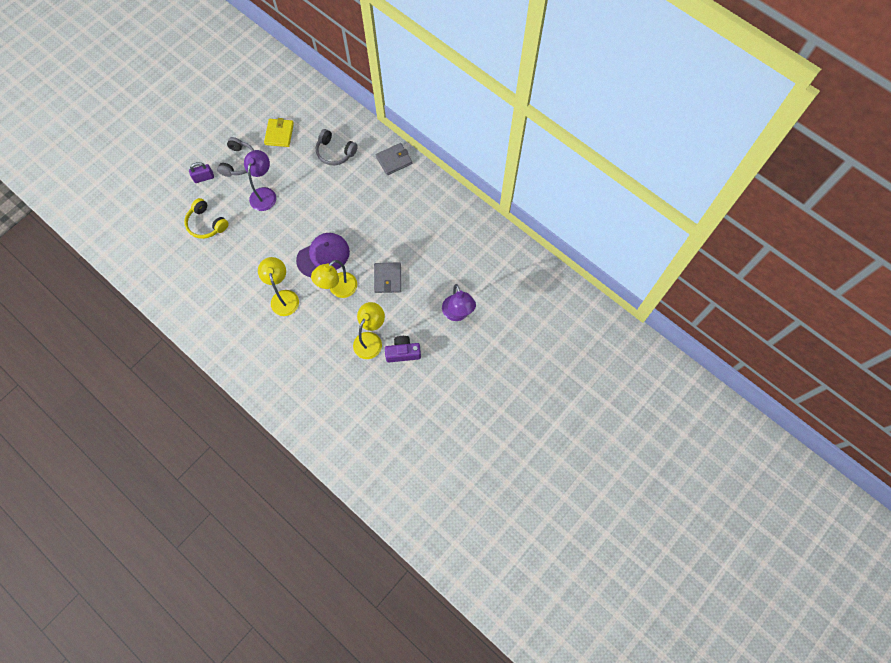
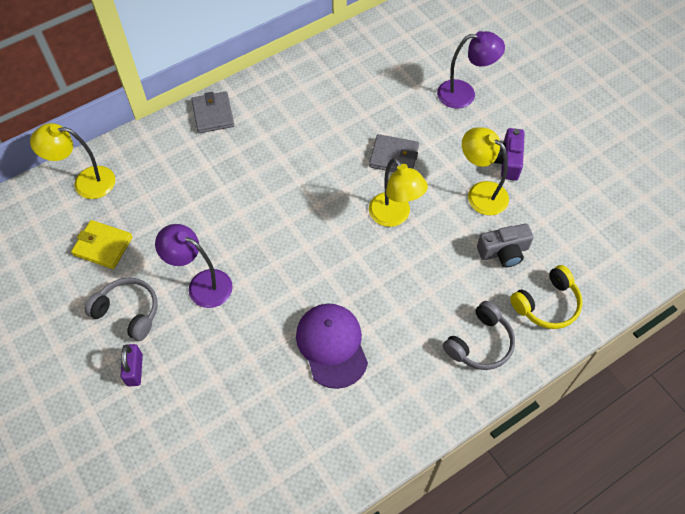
camera: 75 degrees left, 10 degrees down
yellow headphones [184,198,229,239] -> yellow headphones moved to [510,265,583,329]
yellow lamp [258,257,299,316] -> yellow lamp moved to [30,123,115,199]
purple cap [296,233,350,277] -> purple cap moved to [296,303,368,389]
grey headphones [316,129,358,165] -> grey headphones moved to [443,301,515,370]
none -> grey camera [477,223,534,267]

